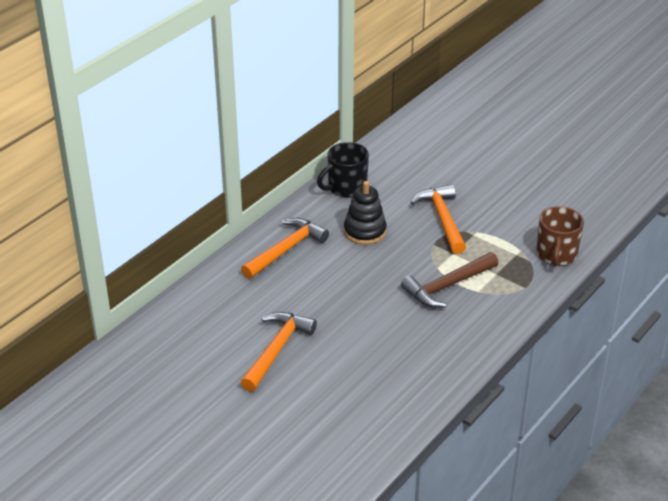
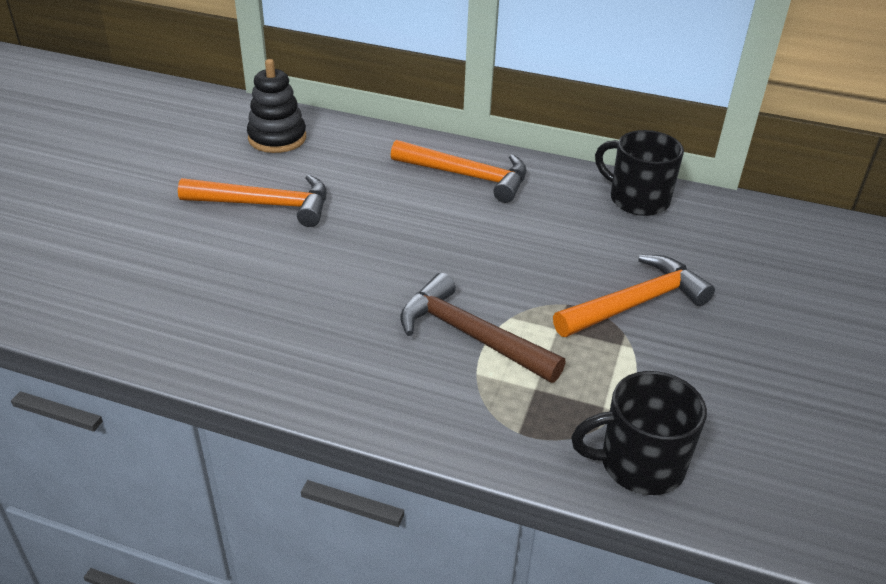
camera: 70 degrees right, 0 degrees up
black stacking toy [344,181,387,245] -> black stacking toy moved to [247,59,306,153]
brown mug [536,206,584,267] -> black mug [571,371,707,495]

